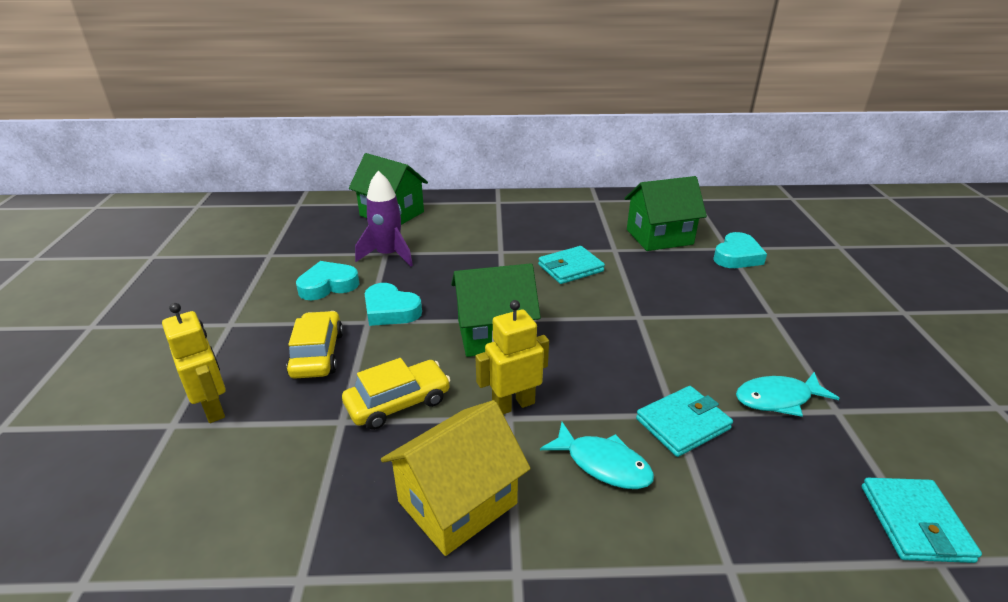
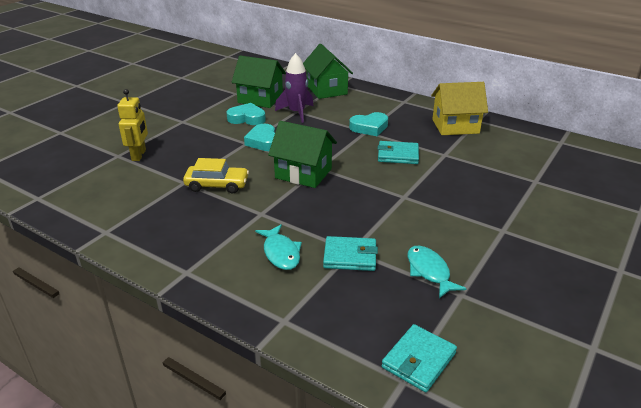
camera: 35 degrees right, 0 degrees up
yellow car [286,311,343,379] -> none
yellow house [381,400,531,556] -> yellow house moved to [431,82,488,135]
yellow robot [475,300,549,414] -> none
green house [625,176,707,251] -> green house moved to [232,56,286,108]
turquoise heart [713,232,767,268] -> turquoise heart moved to [349,112,388,136]
turquoise fish [736,372,840,417] -> turquoise fish turned 45 degrees clockwise [408,246,467,298]

